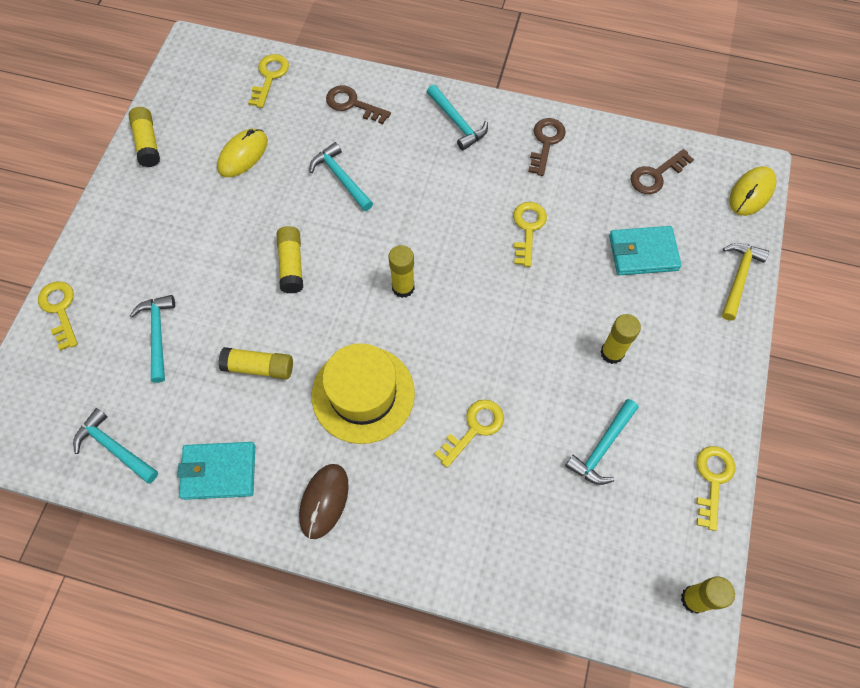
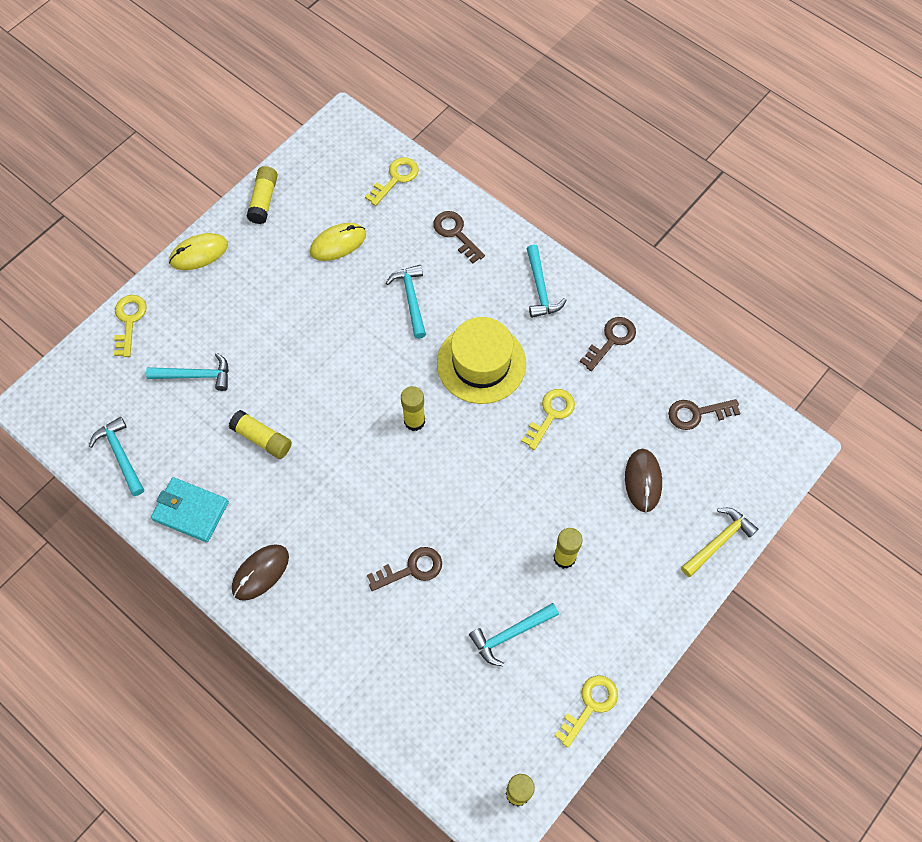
camera: 25 degrees right, 0 degrees up
turquoise hammer [130,295,175,383] -> turquoise hammer turned 75 degrees clockwise [146,353,229,391]
yellow glue stick [277,226,303,294] -> none
yellow hat [312,343,415,444] -> yellow hat moved to [437,317,526,404]
yellow key [434,399,504,468] -> brown key [367,547,442,591]
turquoise wallet [609,226,682,275] -> brown mouse [625,449,662,512]
yellow mouse [729,166,777,216] -> yellow mouse moved to [169,233,228,270]

